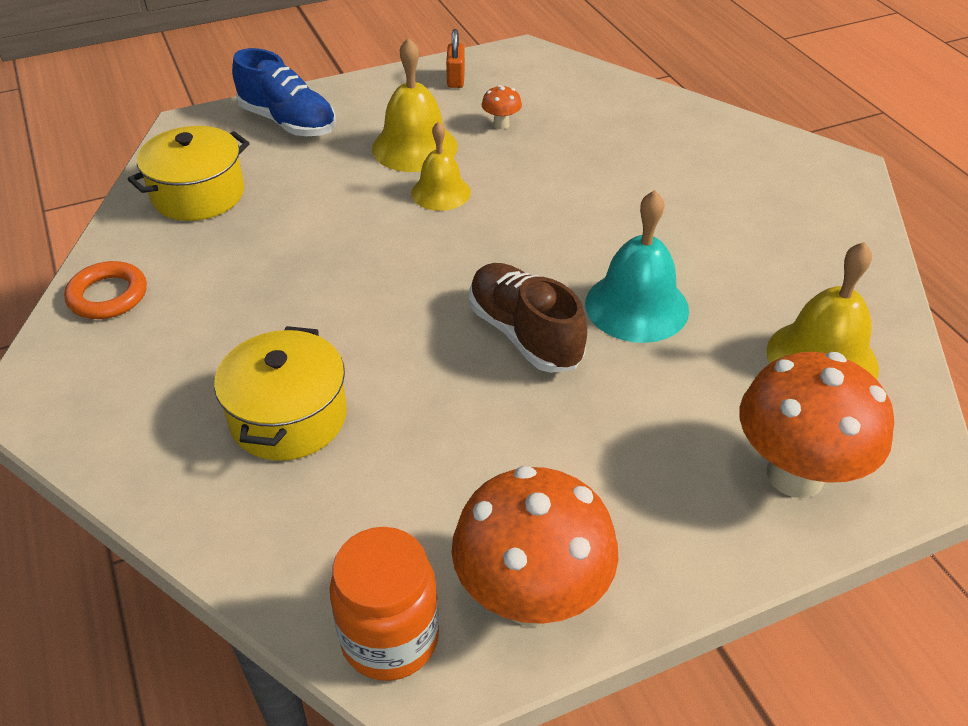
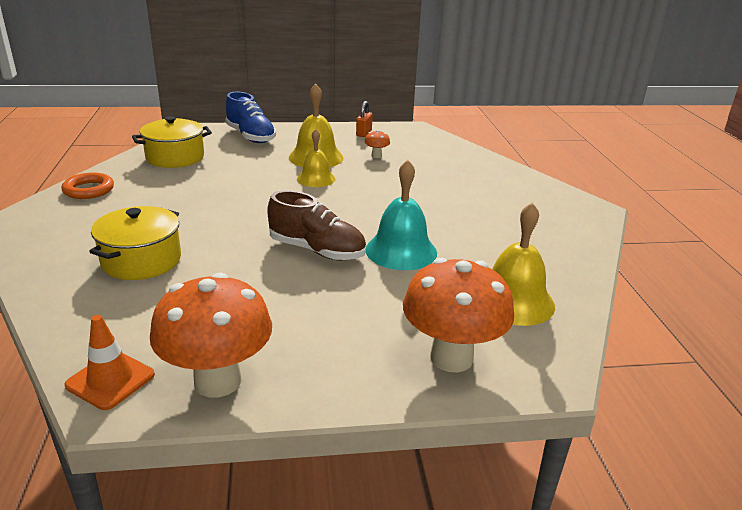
camera: 15 degrees right, 15 degrees down
orange jar [330,527,439,681] -> orange traffic cone [64,315,155,410]
brown shoe [469,263,587,373] -> brown shoe turned 135 degrees clockwise [267,190,366,260]

